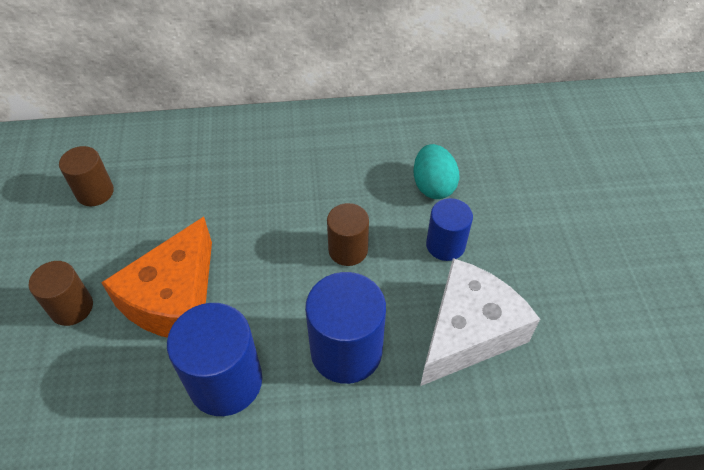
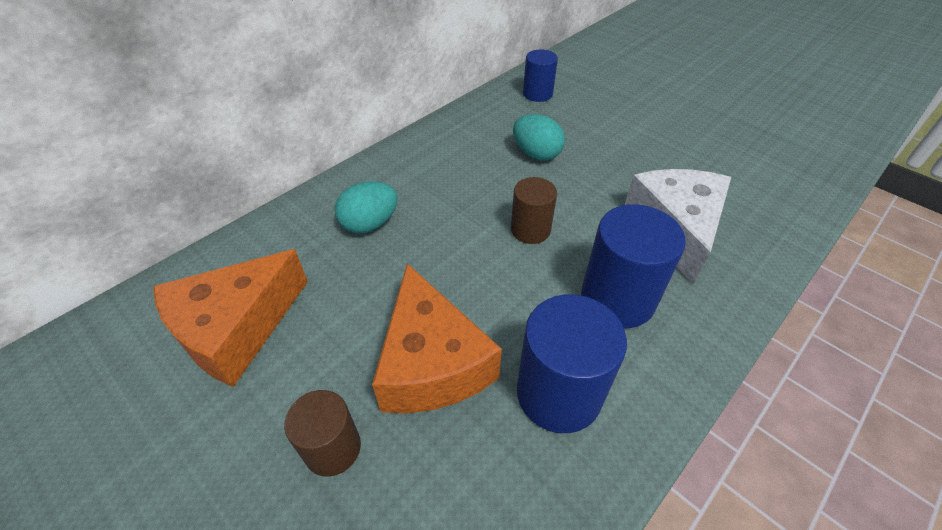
camera: 40 degrees left, 5 degrees down
brown cylinder [59,146,114,206] -> orange cheese [153,249,308,387]
blue cylinder [426,198,473,261] -> blue cylinder moved to [523,49,558,102]
none -> turquoise egg [335,181,397,233]

